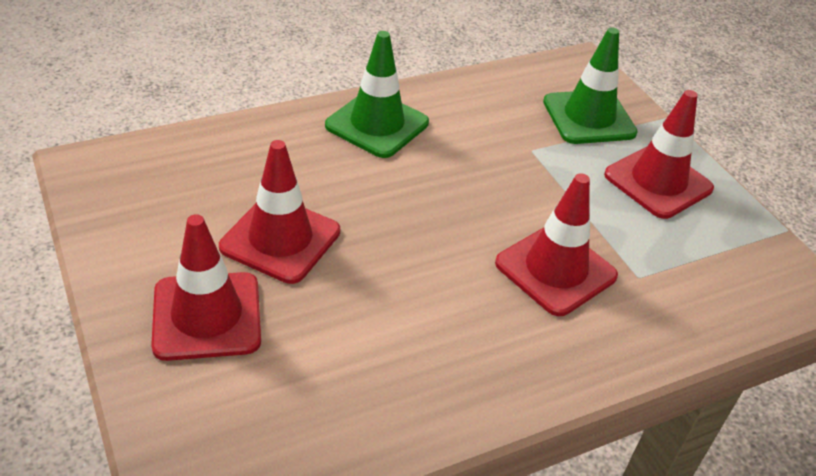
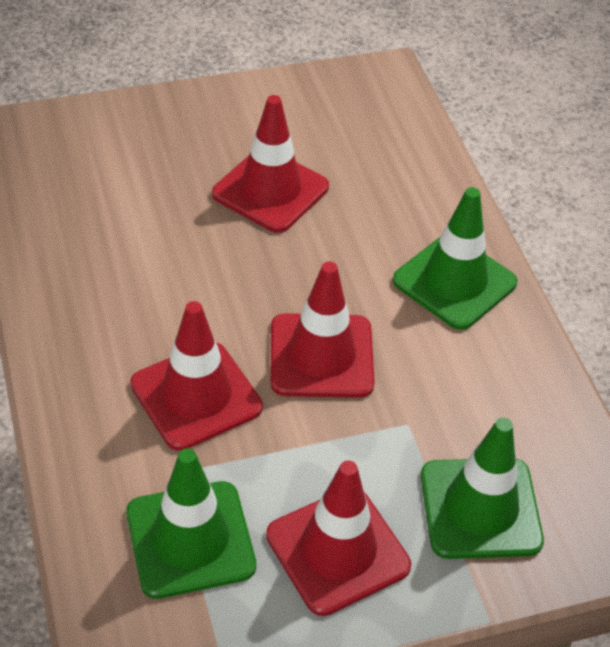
camera: 100 degrees right, 5 degrees up
red traffic cone [151,214,261,361] -> red traffic cone moved to [271,261,375,398]
none -> green traffic cone [126,448,256,599]

